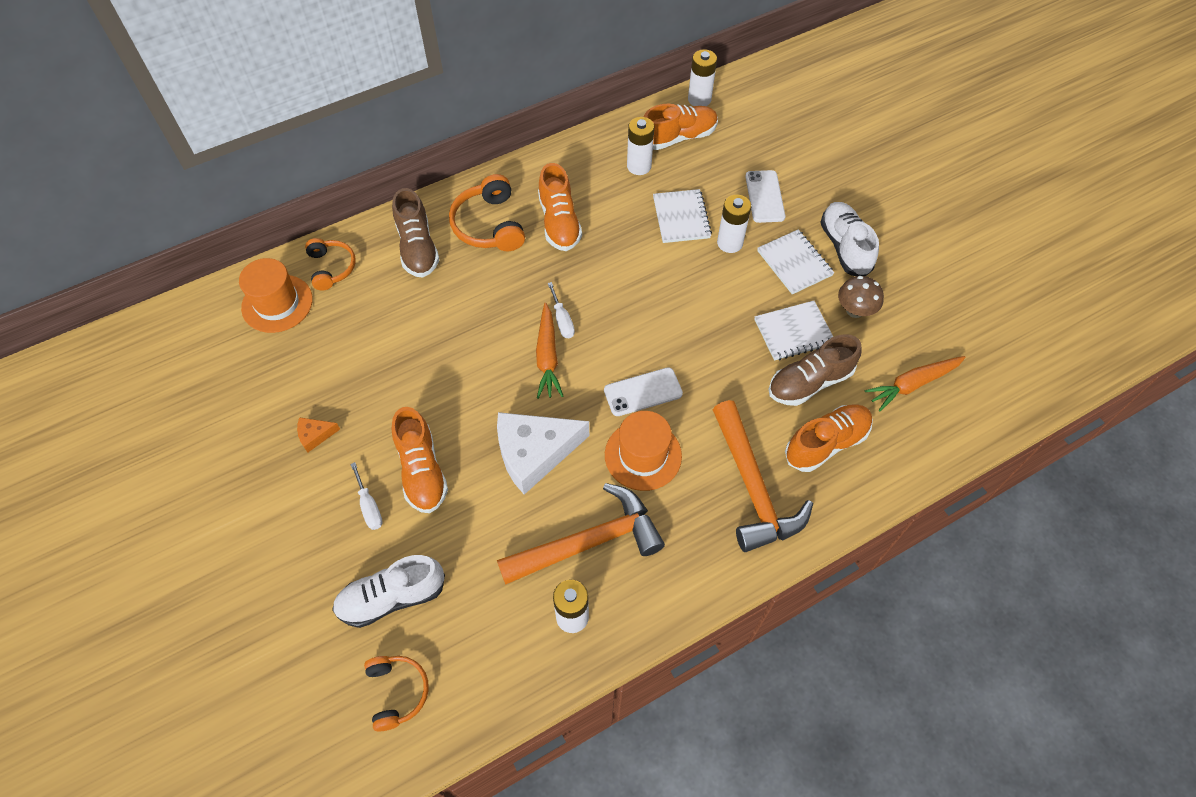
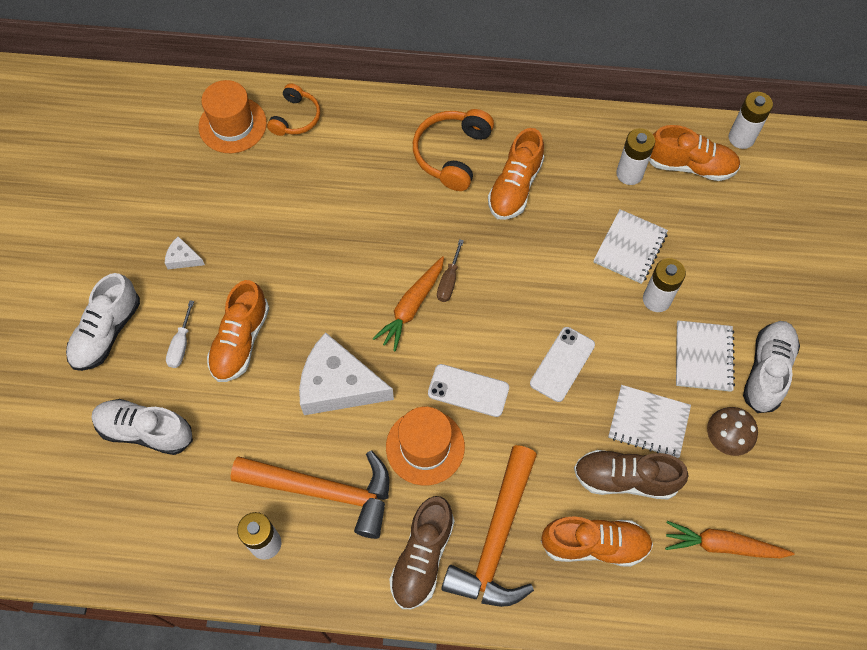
camera: 35 degrees right, 5 degrees up
orange cheese [297,417,340,452] -> white cheese [165,236,205,269]
orange headphones [364,656,429,732] -> none
brown shoe [392,188,440,278] -> brown shoe moved to [389,496,455,609]
white screwdriver [548,282,575,338] -> brown screwdriver [437,239,464,302]
white phone [746,170,785,223] -> white phone moved to [530,327,595,402]
none -> white shoe [66,273,140,371]

